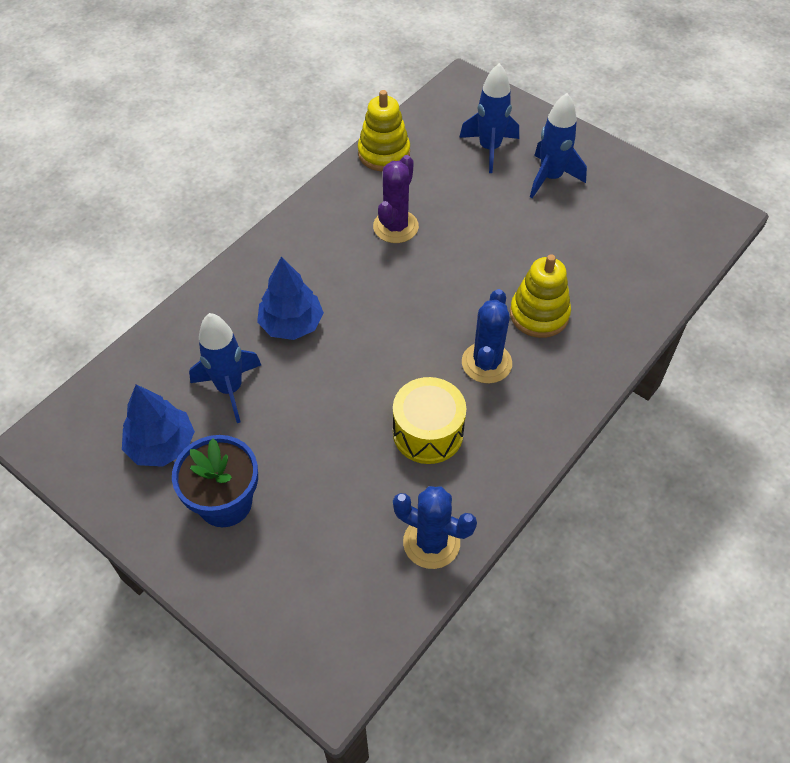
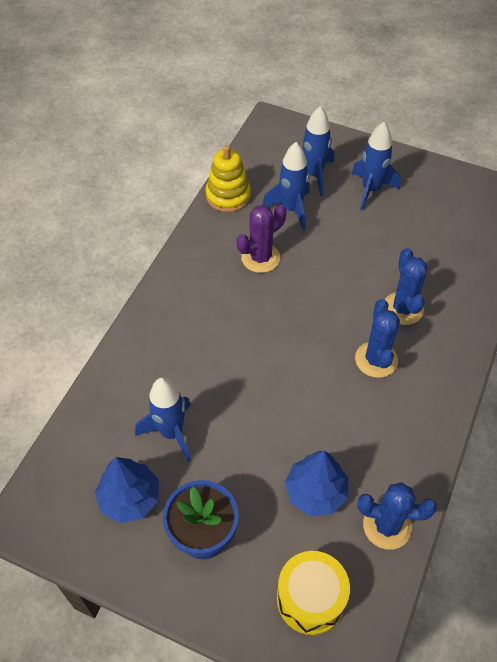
camera: 15 degrees left, 0 degrees up
blue tree [257,257,324,340] -> blue tree moved to [285,451,348,516]
purple cactus [373,155,419,243] -> purple cactus turned 45 degrees clockwise [236,205,286,273]
yellow drum [393,377,466,464] -> yellow drum moved to [277,551,350,635]
yellow stacking toy [510,254,571,338] -> blue cactus [385,248,427,325]
none -> blue rocket [262,142,310,231]

